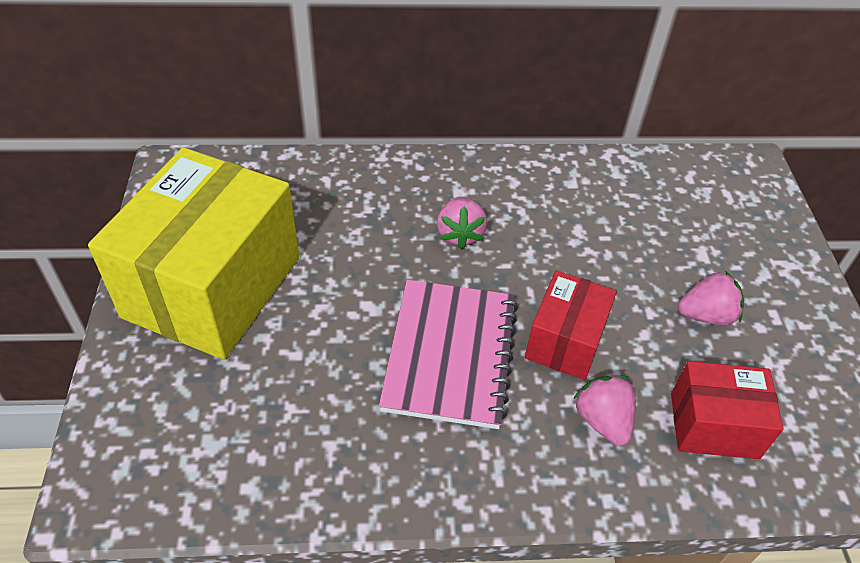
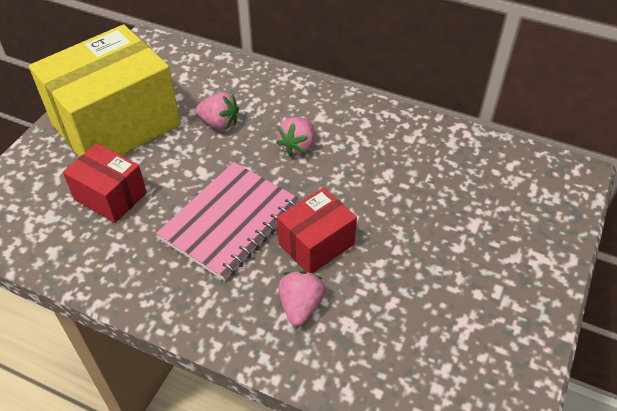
camera: 30 degrees right, 0 degrees up
red box [671,361,784,459] -> red box moved to [63,143,147,223]
pink strawberry [678,271,744,326] -> pink strawberry moved to [196,92,239,130]

